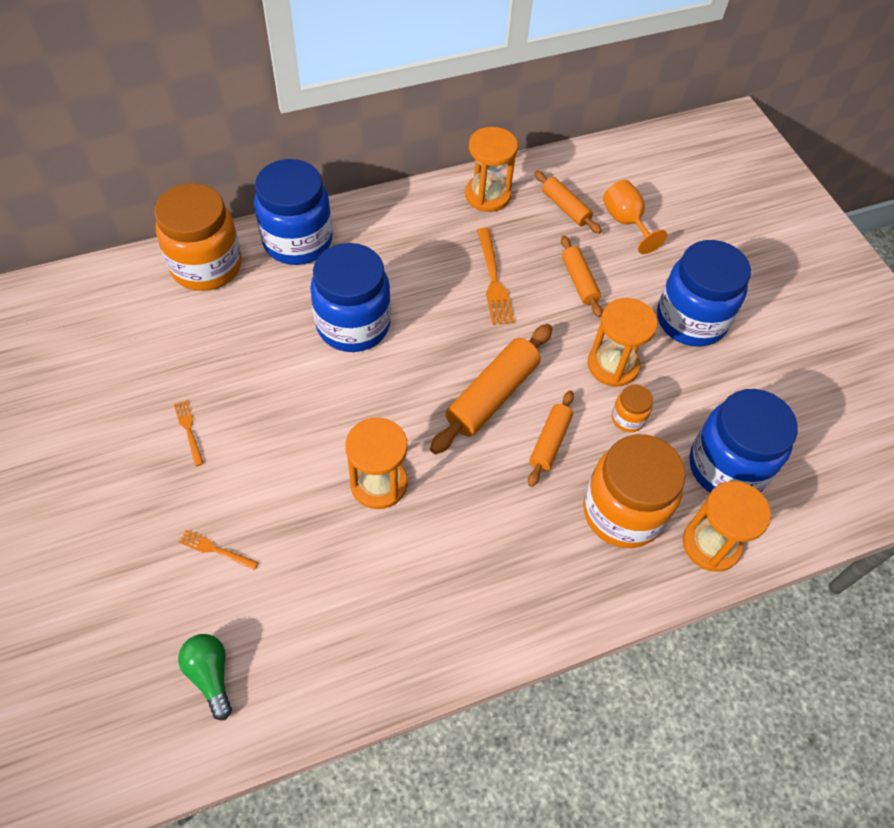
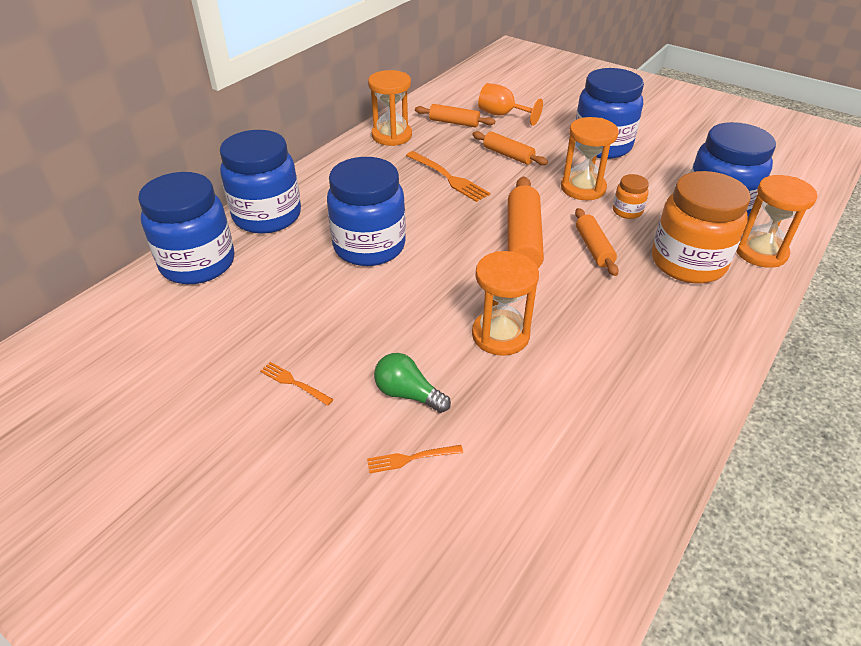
camera: 30 degrees left, 15 degrees down
orange jar [154,183,242,291] -> blue jar [138,172,235,284]
green light bulb [178,634,232,720] -> green light bulb moved to [374,353,451,413]

